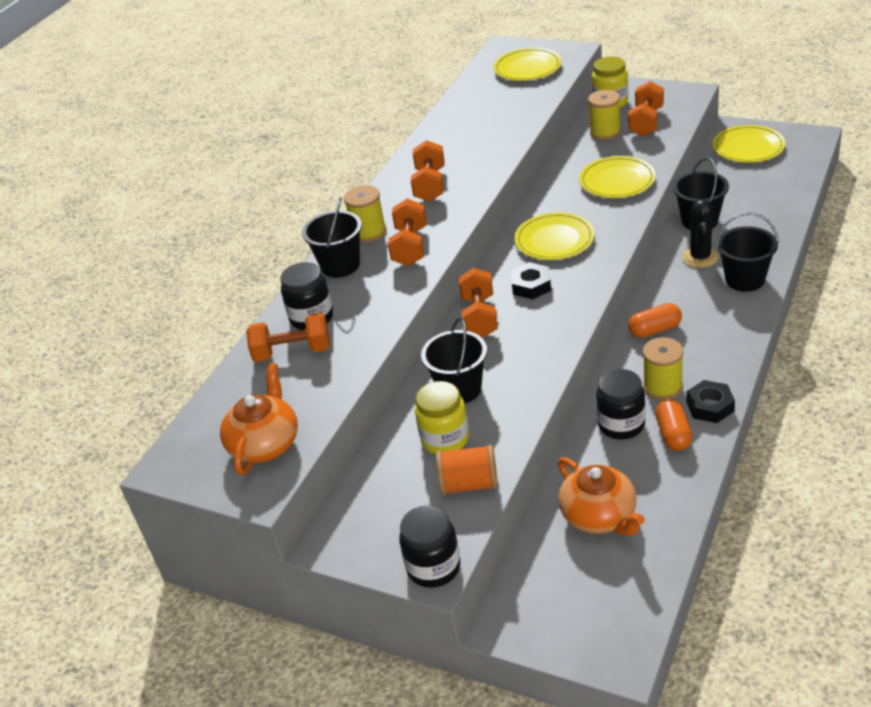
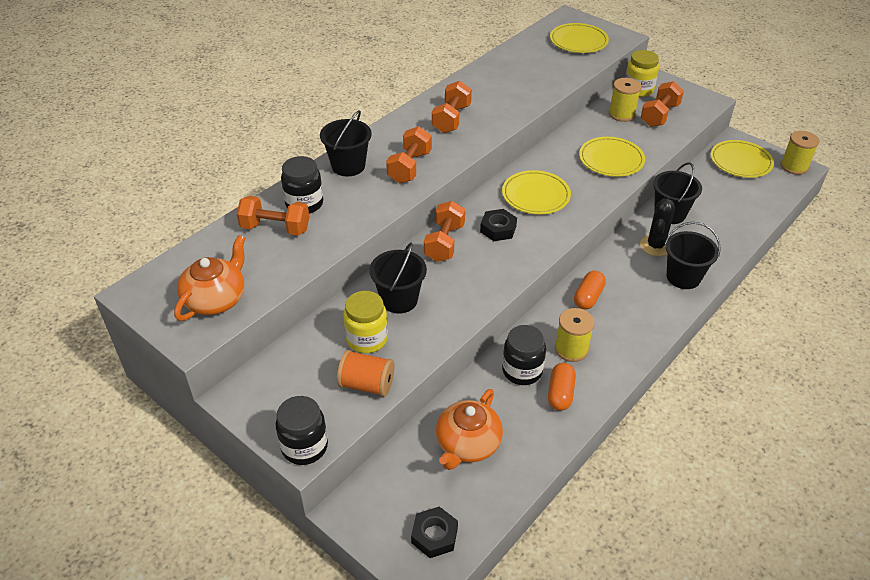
camera: 10 degrees right, 5 degrees up
yellow spool [344,185,386,242] -> yellow spool moved to [781,131,819,175]
orange teapot [558,457,645,536] -> orange teapot turned 45 degrees clockwise [436,389,503,470]
orange capsule [628,303,682,338] -> orange capsule turned 60 degrees counterclockwise [574,271,606,309]
black nut [686,380,735,423] -> black nut moved to [411,506,458,558]

